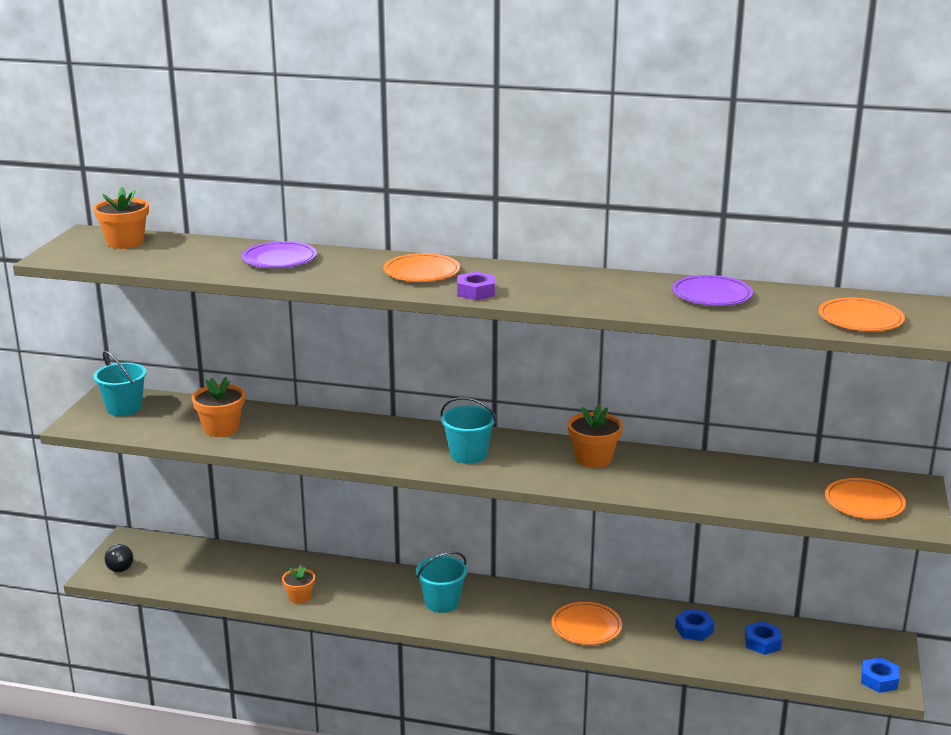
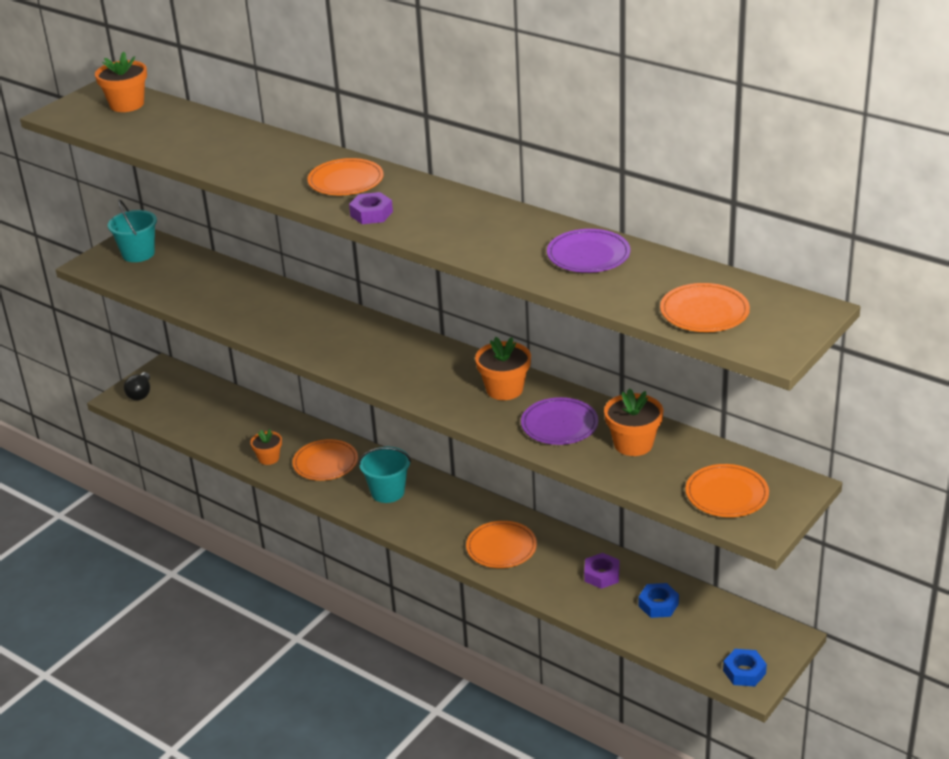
camera: 25 degrees right, 10 degrees up
orange flower pot [192,377,245,437] -> orange flower pot moved to [604,388,663,456]
purple plate [241,241,317,268] -> purple plate moved to [521,397,598,445]
turquoise bucket [441,397,497,464] -> none
blue nut [675,609,715,641] -> purple nut [584,553,619,589]
none -> orange plate [292,439,358,481]

